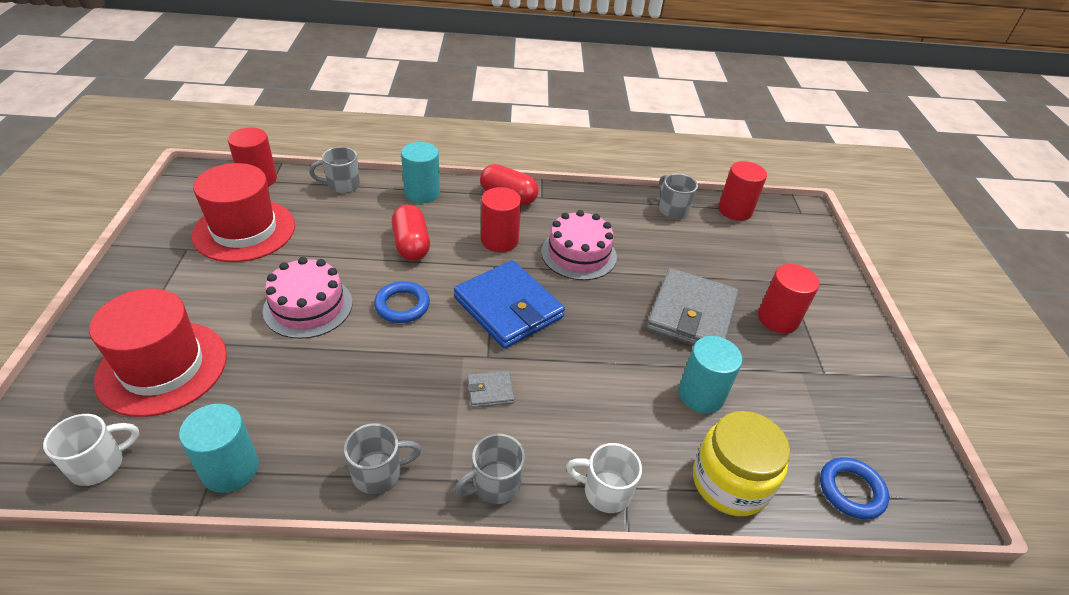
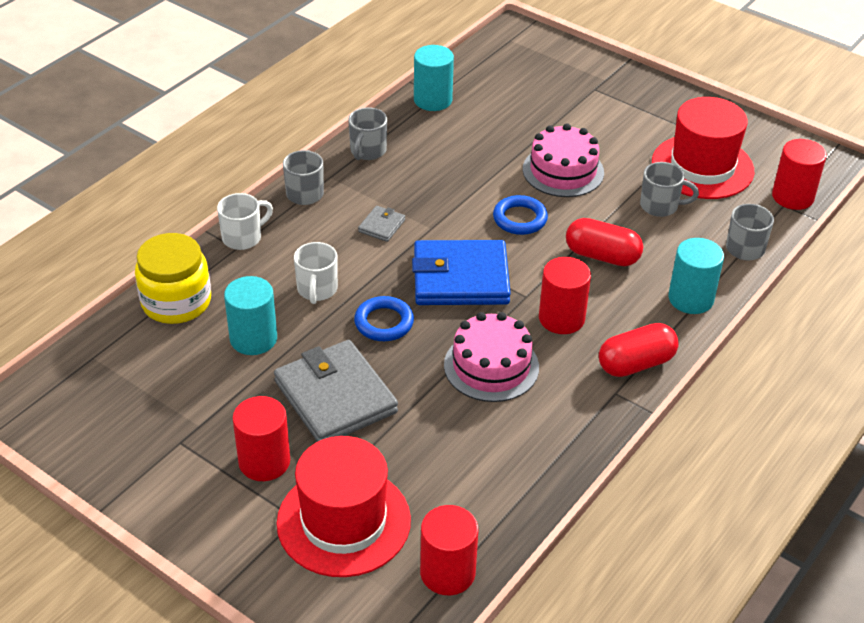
camera: 130 degrees right, 0 degrees up
white mug [43,414,139,486] -> white mug moved to [294,242,338,304]
red hat [89,288,227,417] -> red hat moved to [276,436,411,577]
grey mug [659,174,698,219] -> grey mug moved to [640,162,699,217]
blue ring [820,457,889,519] -> blue ring moved to [354,296,414,341]

